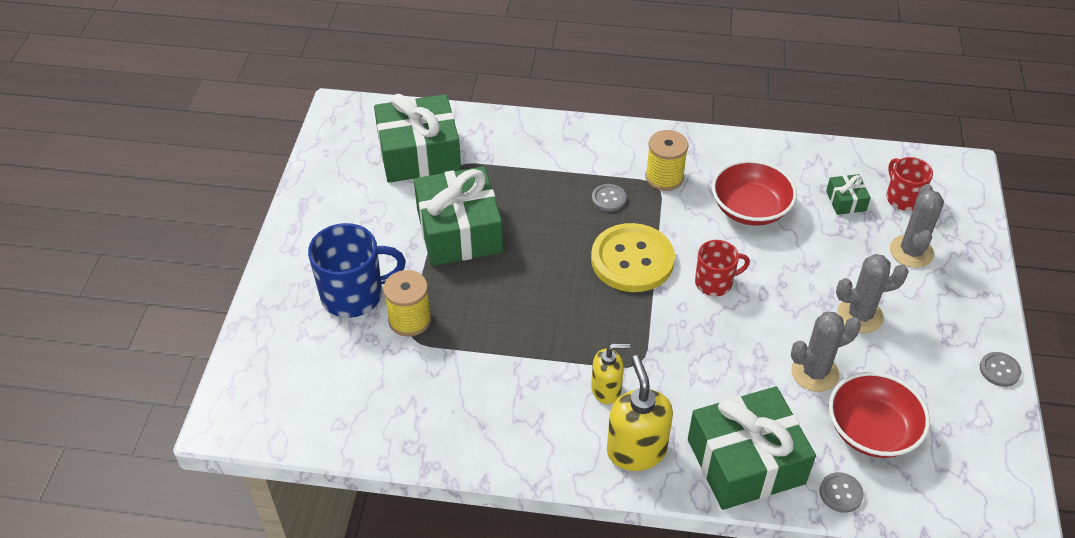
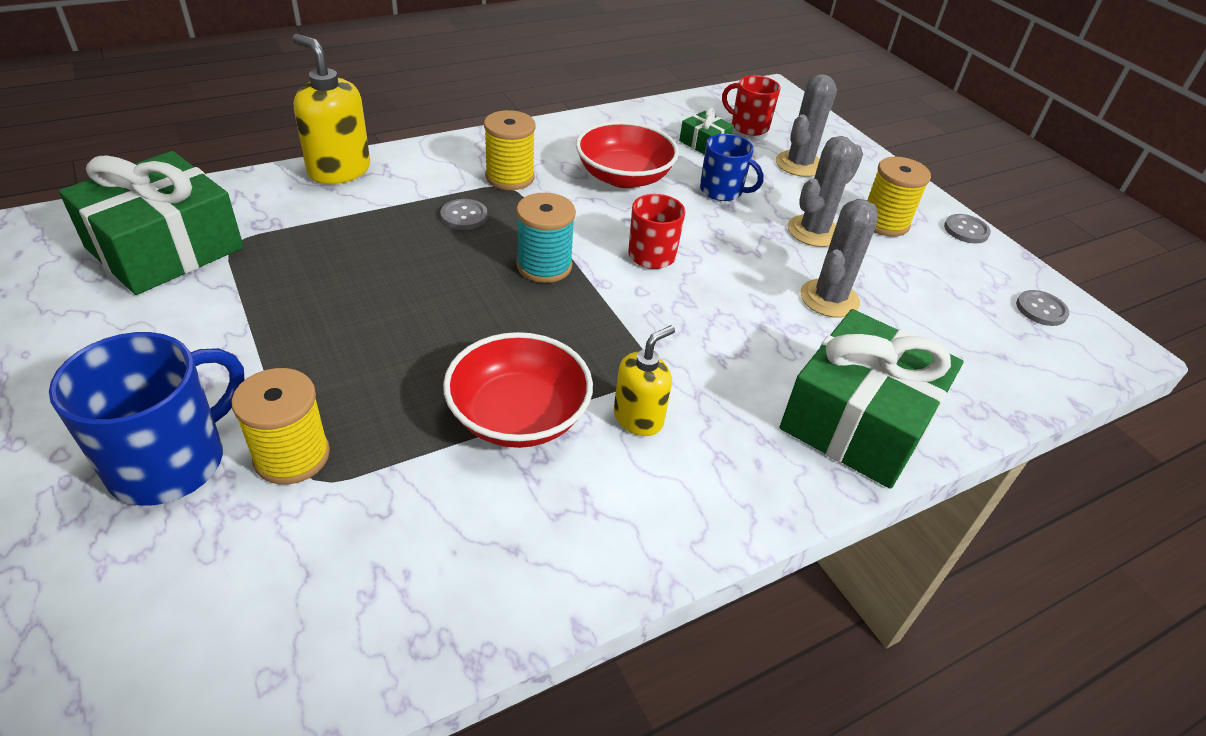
camera: 40 degrees left, 5 degrees down
green gift [414,166,503,266] -> none
yellow button [591,223,675,292] -> turquoise spool [516,193,576,283]
yellow soap dispenser [607,355,673,471] -> yellow soap dispenser moved to [292,34,370,184]
grey button [820,472,864,513] -> grey button moved to [1016,290,1069,326]
red bowl [829,372,930,458] -> red bowl moved to [443,332,593,448]
grey cactus [890,184,944,268] -> grey cactus turned 60 degrees clockwise [776,74,837,177]
none -> blue mug [700,134,764,201]
none -> yellow spool [867,157,931,237]

